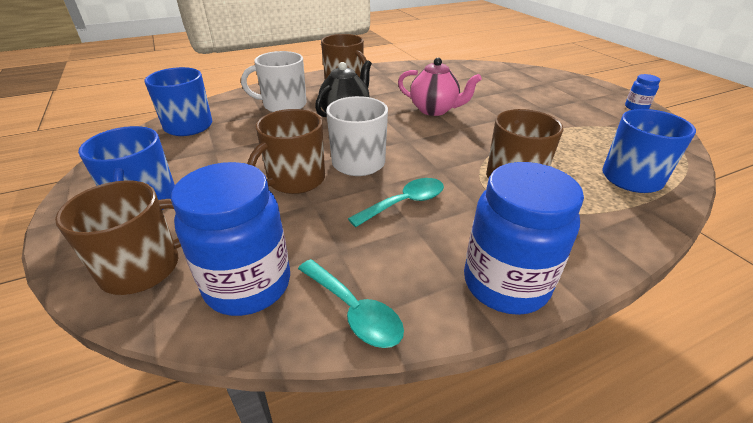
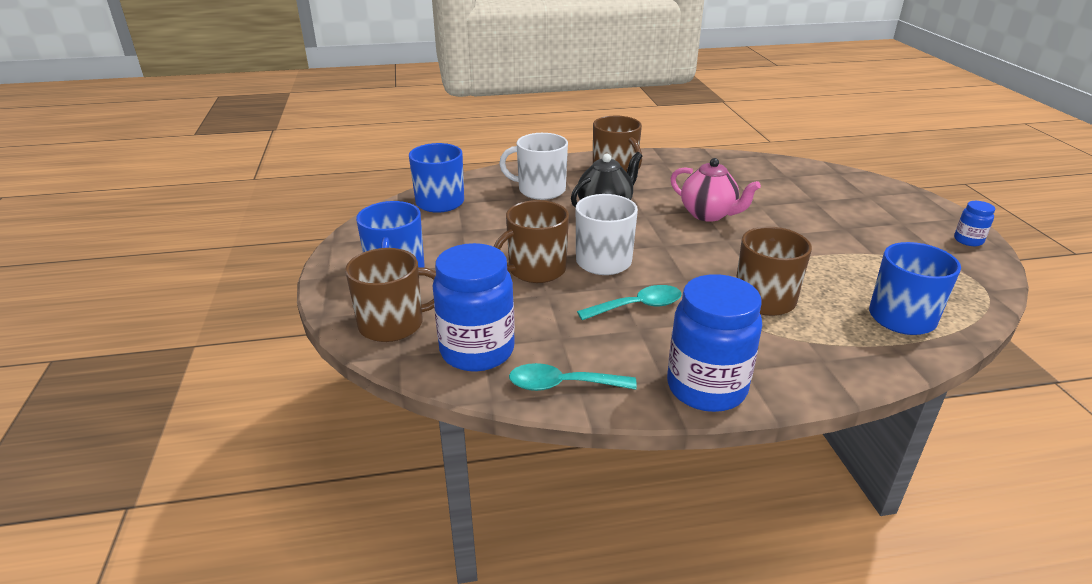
camera: 15 degrees right, 5 degrees down
turquoise spoon [298,259,404,348] -> turquoise spoon turned 120 degrees clockwise [509,363,637,391]

